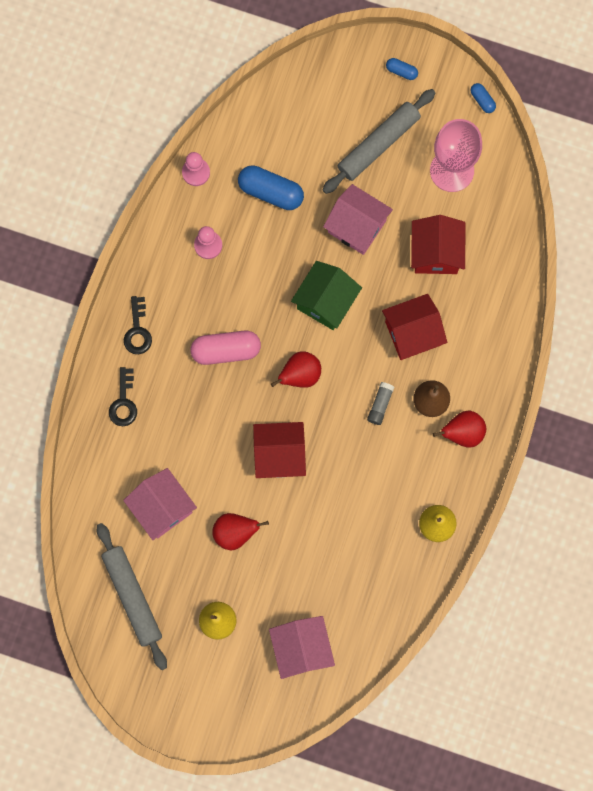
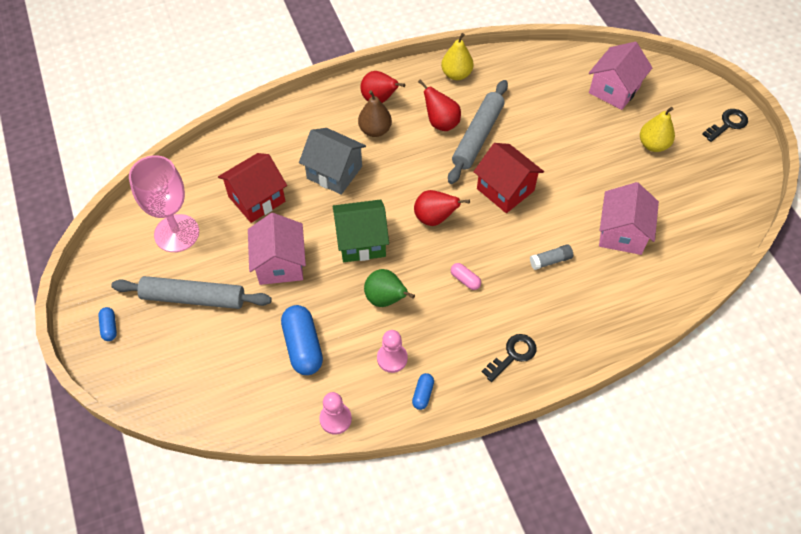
camera: 130 degrees left, 20 degrees down
grey rolling pin [97,523,167,670] -> grey rolling pin moved to [448,80,508,184]
black key [109,367,137,426] -> black key moved to [702,109,748,142]
pink capsule [190,331,261,365] -> pink capsule [451,263,481,290], size x0.50
red pear [212,513,269,551] -> red pear moved to [418,80,461,131]
grey glue stick [367,382,394,425] -> grey glue stick moved to [530,244,573,270]
red house [382,294,447,360] -> grey house [299,128,366,195]
blue capsule [470,83,496,113] -> blue capsule moved to [412,373,434,410]
none -> green pear [364,269,415,307]

